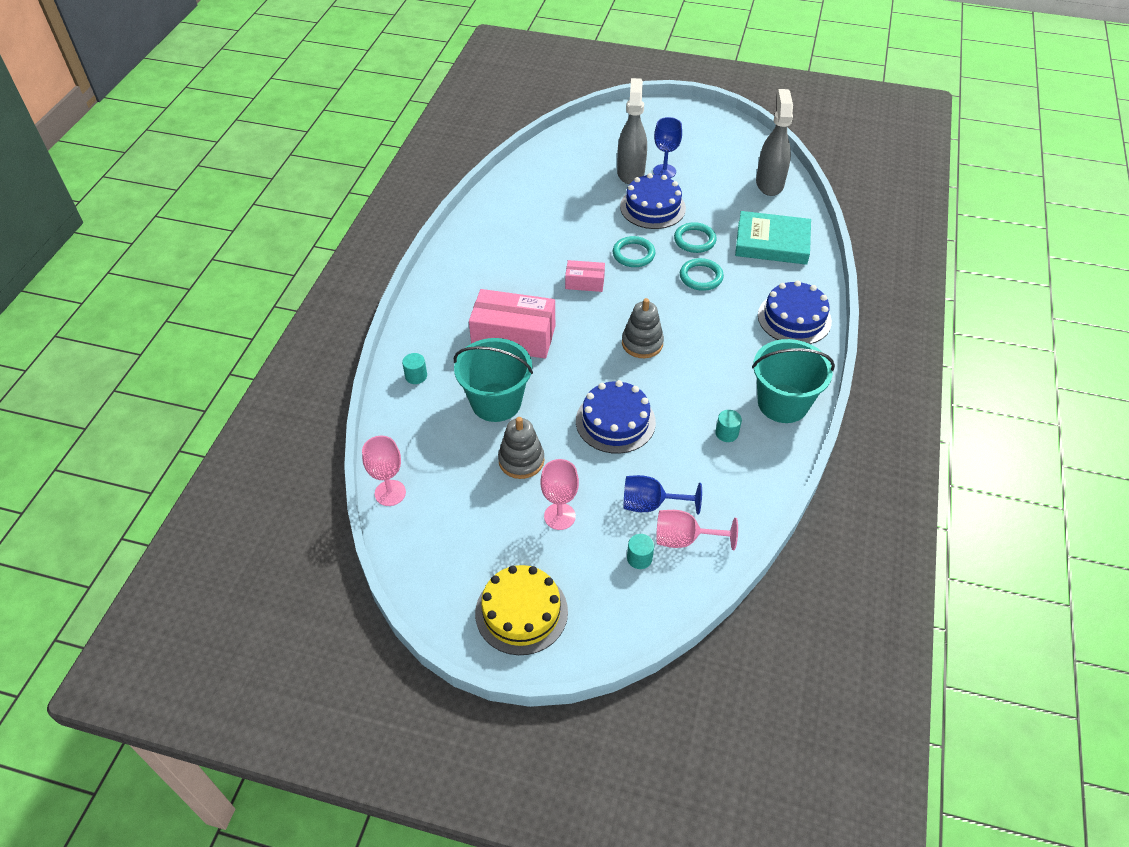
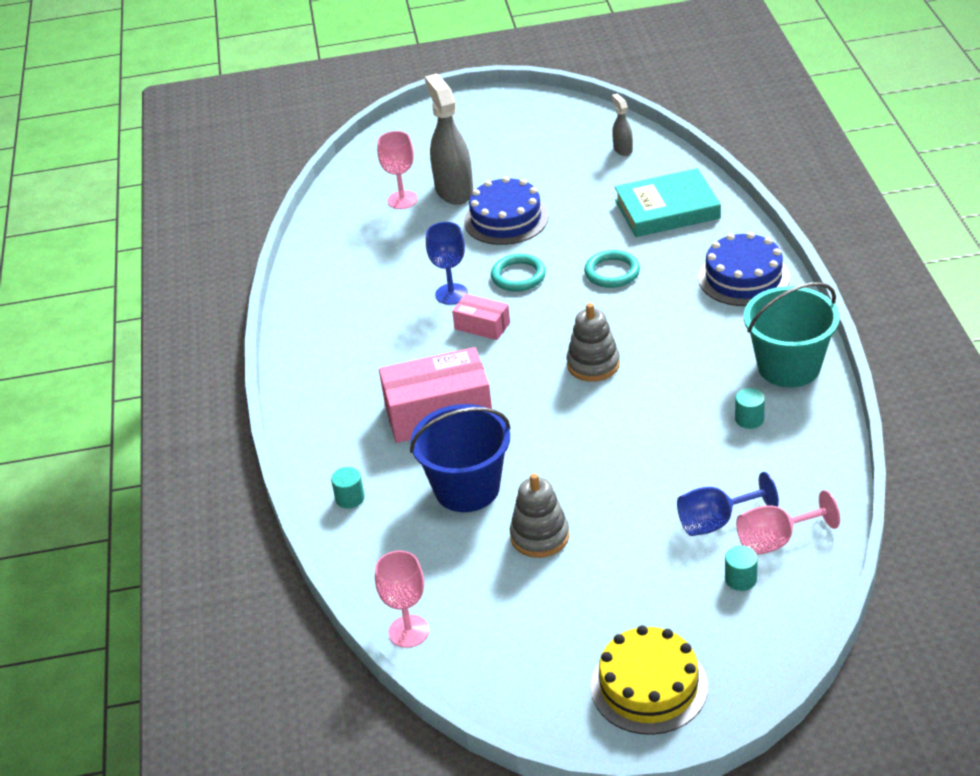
camera: 20 degrees left, 10 degrees down
turquoise bucket [454,338,533,422] -> blue bucket [410,404,511,512]
pink goblet [540,459,579,530] -> pink goblet moved to [377,131,418,209]
pink box [565,260,605,292] -> pink box turned 45 degrees clockwise [452,294,510,340]
blue cake [576,380,656,454] -> none
blue goblet [653,117,682,178] -> blue goblet moved to [426,222,468,305]
turquoise ring [674,222,717,253] -> none
grey spray bottle [756,89,793,196] -> grey spray bottle [612,94,633,156], size x0.49

